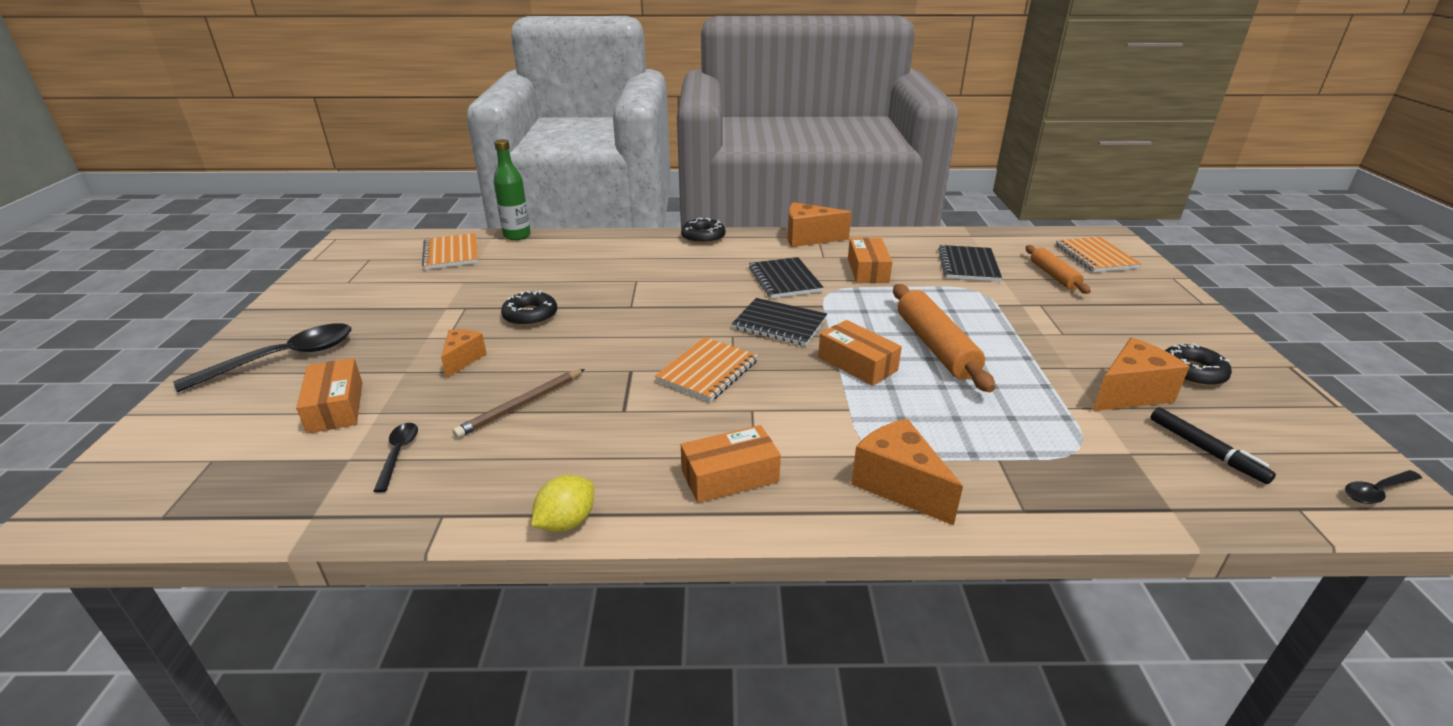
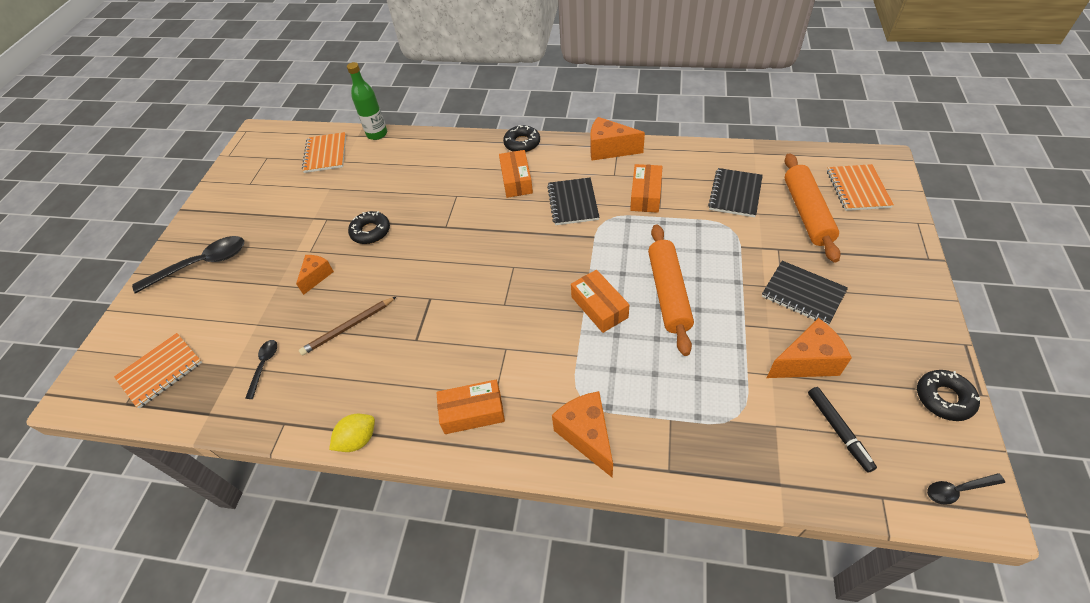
camera: 15 degrees right, 20 degrees up
orange box [296,358,363,434] -> orange box moved to [499,150,533,198]
orange notebook [655,337,758,402] -> orange notebook moved to [114,333,202,409]
black notebook [732,298,827,346] -> black notebook moved to [762,261,848,325]
orange rolling pin [1025,245,1091,294] -> orange rolling pin [785,153,841,263], size x1.62
black donut [1165,343,1232,386] -> black donut moved to [917,370,981,421]

